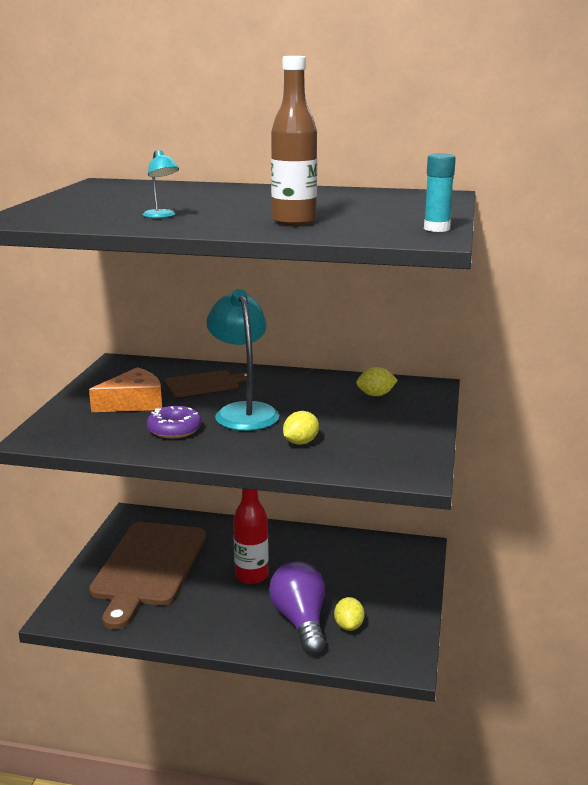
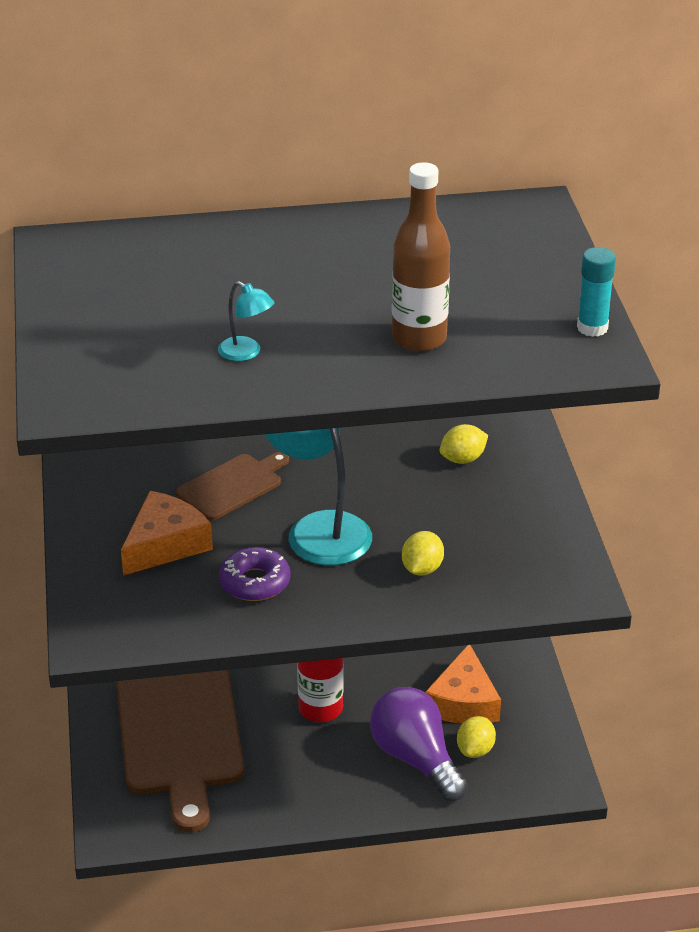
camera: 20 degrees left, 15 degrees up
yellow lemon [334,597,365,631] -> yellow lemon turned 45 degrees clockwise [457,716,496,758]
none -> orange cheese [425,645,501,724]

